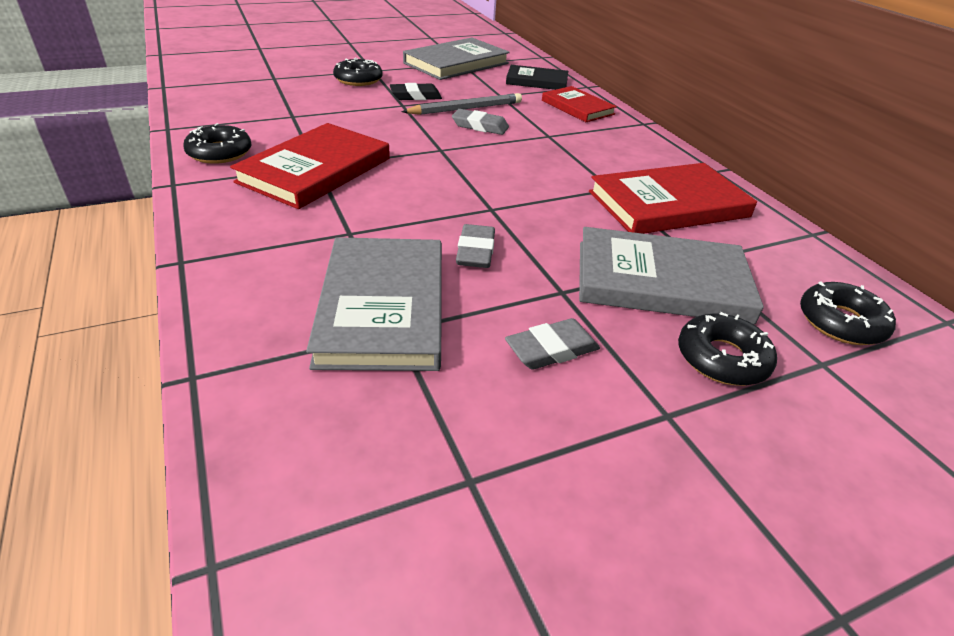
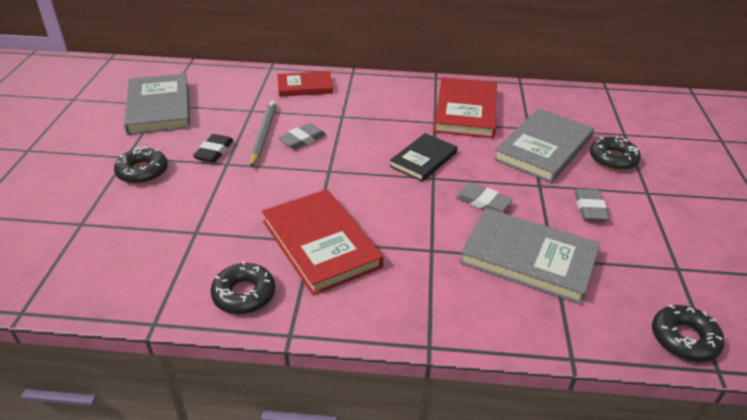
camera: 60 degrees left, 0 degrees up
black book [506,65,568,90] -> black book moved to [389,133,457,182]
black donut [800,281,896,345] -> black donut moved to [652,304,725,362]

